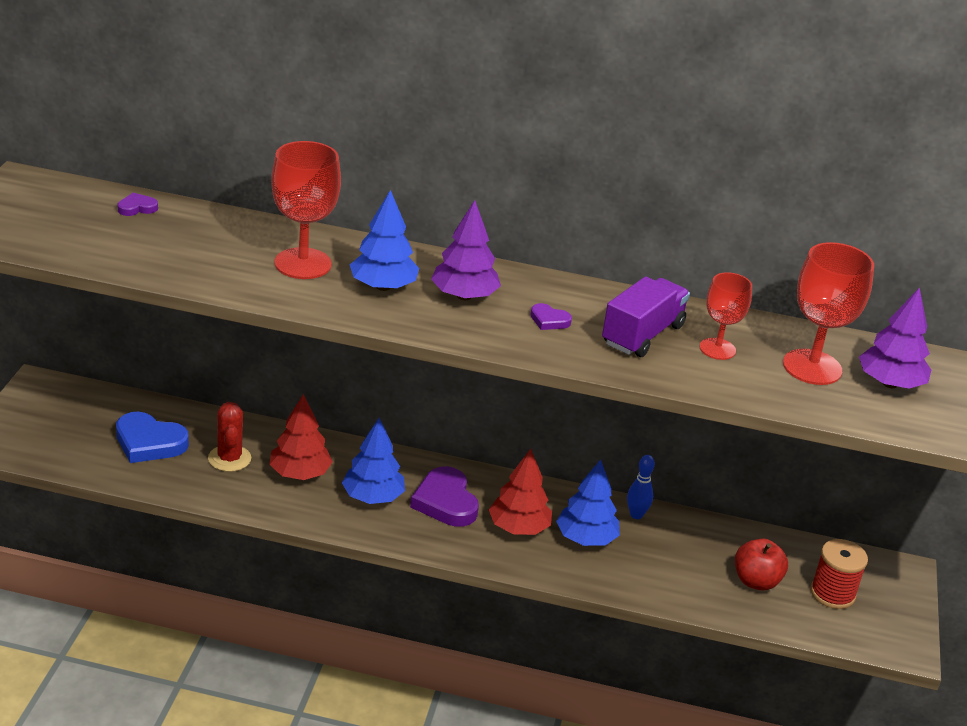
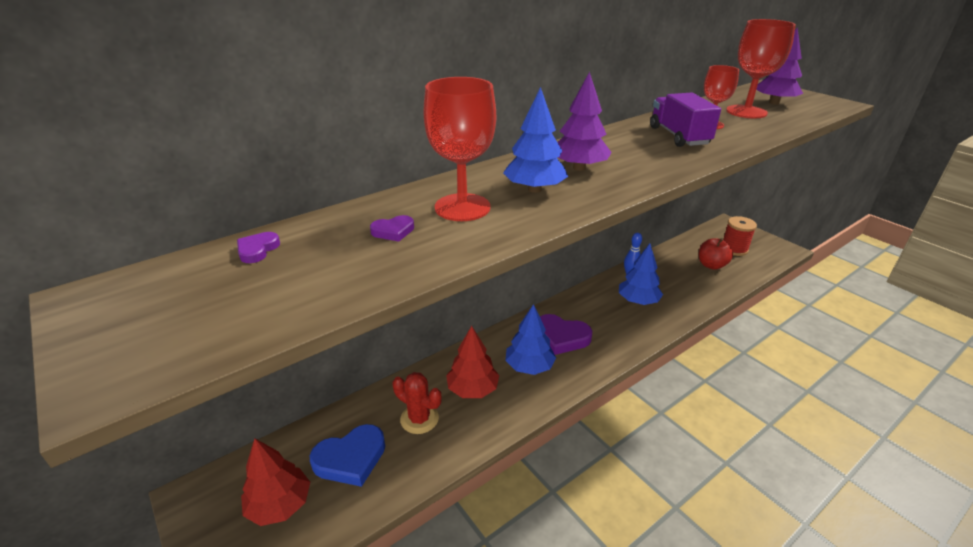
camera: 45 degrees left, 0 degrees up
red tree [489,449,552,535] -> red tree moved to [241,438,310,526]
purple heart [530,303,572,330] -> purple heart moved to [370,215,414,242]

